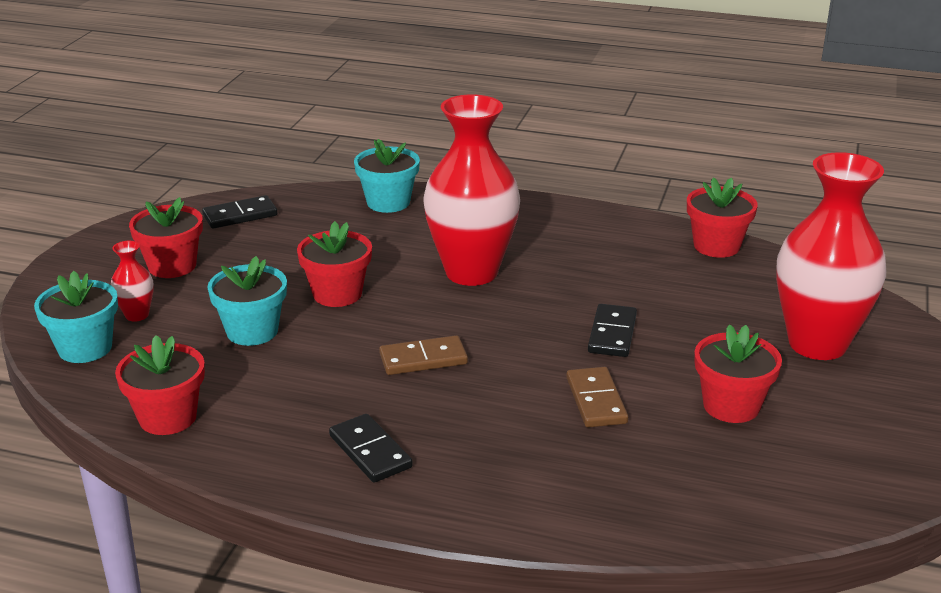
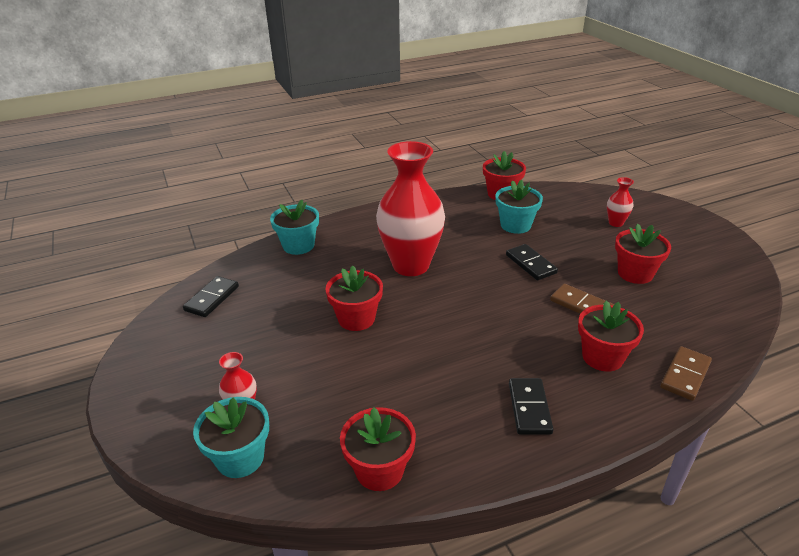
camera: 40 degrees left, 5 degrees up
red flower pot [129,197,203,278] -> red flower pot moved to [578,301,644,372]
turquoise flower pot [207,256,287,346] -> turquoise flower pot moved to [496,180,543,234]
black domino [329,414,413,483] -> black domino turned 75 degrees clockwise [509,378,553,435]
brown domino [379,335,468,375] -> brown domino moved to [660,346,712,401]
red vase [776,152,886,360] -> red vase [607,177,634,227], size x0.42

